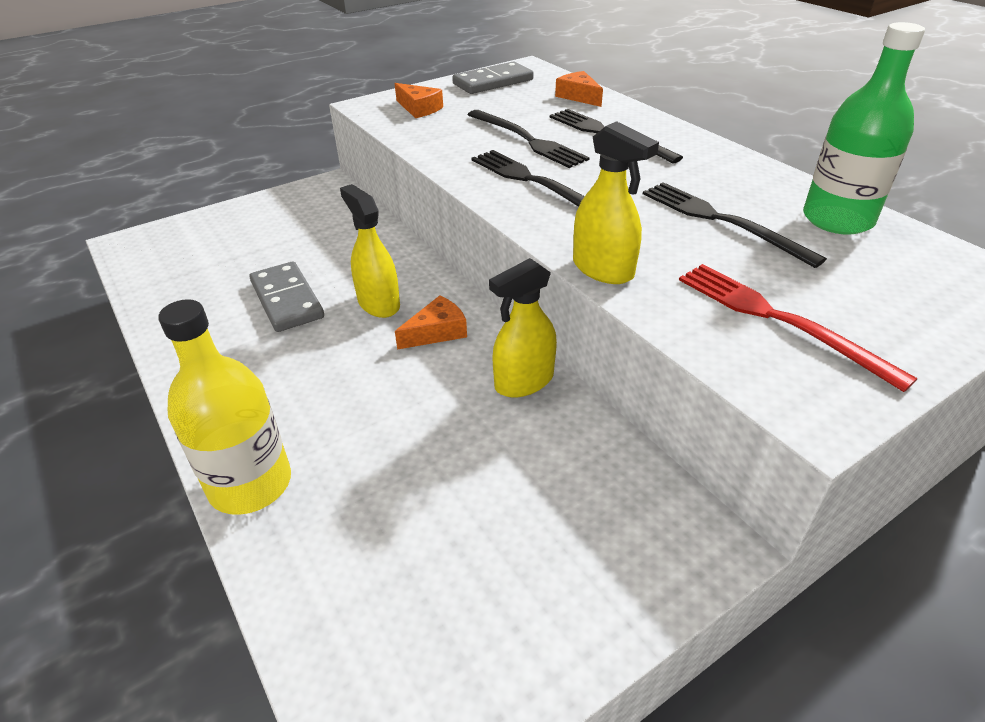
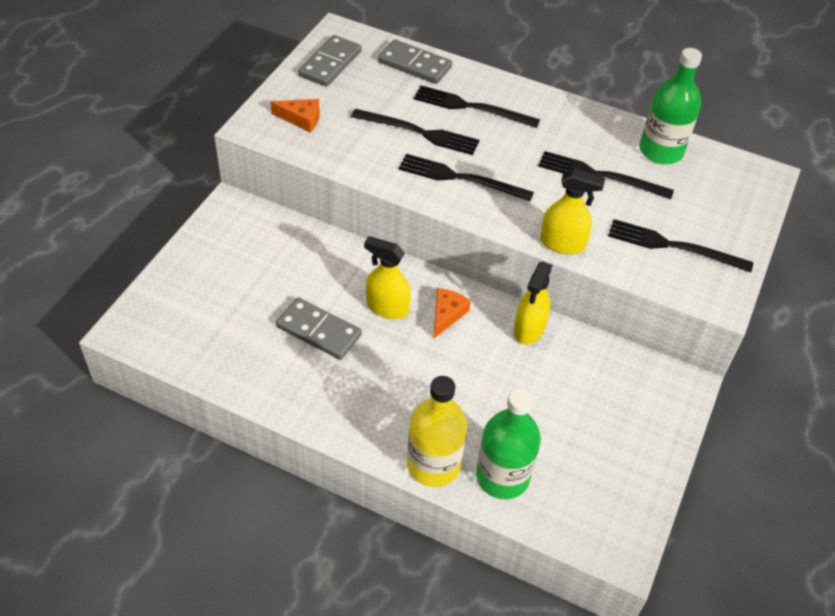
camera: 35 degrees left, 10 degrees up
orange cheese [555,71,603,107] -> grey domino [378,39,452,84]
red fork [679,264,917,392] -> black fork [608,219,753,272]
none -> green bottle [476,388,541,499]

